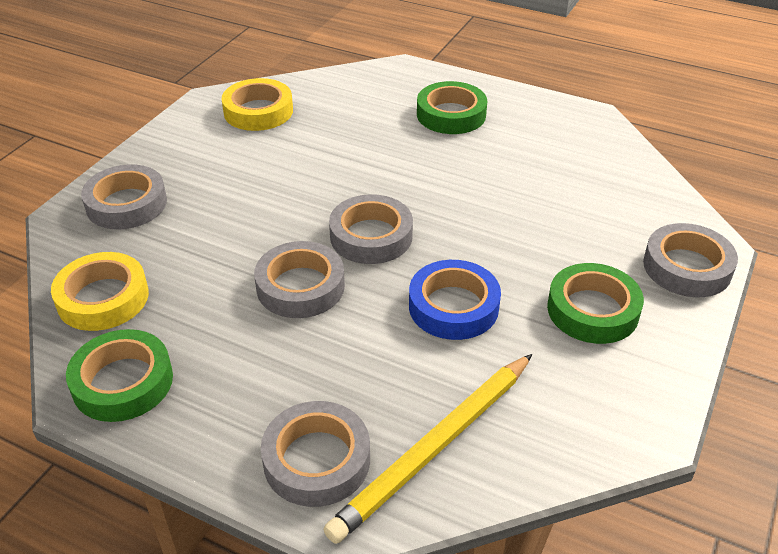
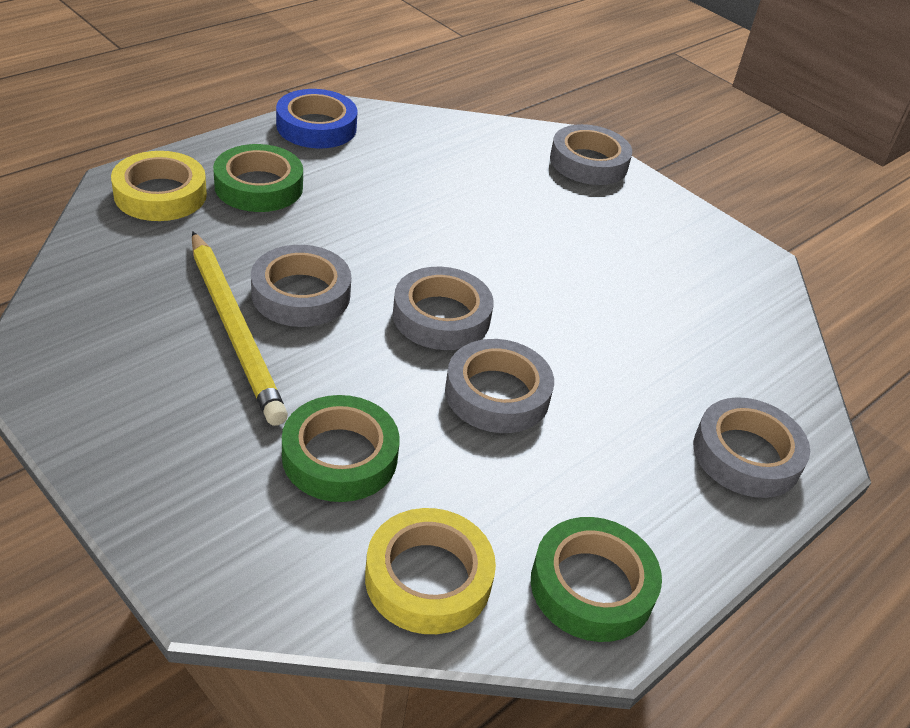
camera: 75 degrees left, 0 degrees up
grey tape [81,164,167,229] -> grey tape moved to [251,245,351,327]
yellow tape [221,78,293,131] -> yellow tape moved to [111,151,207,221]
yellow pencil [323,354,532,544] -> yellow pencil moved to [192,231,288,426]
blue tape [409,260,501,340] -> blue tape moved to [276,89,358,148]
green tape [547,263,644,344] -> green tape moved to [282,395,400,502]

